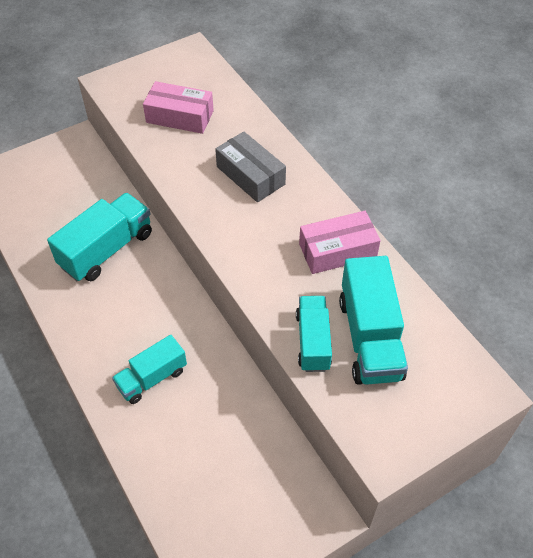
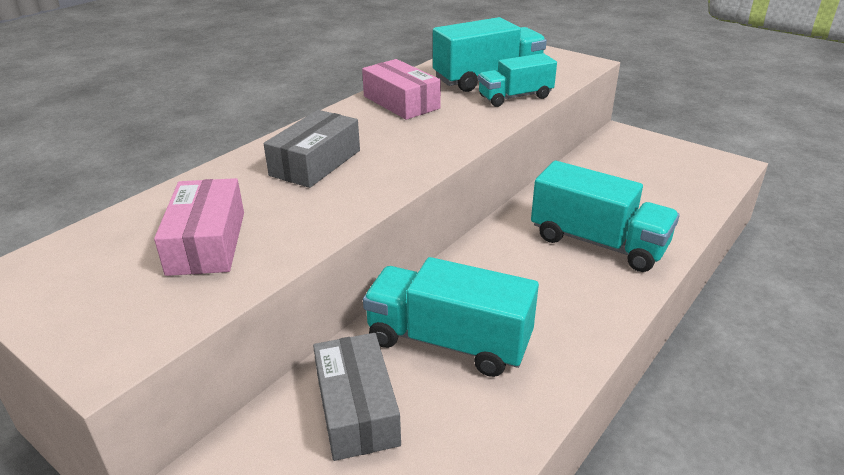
camera: 110 degrees left, 20 degrees down
turquoise truck [112,335,187,404] -> turquoise truck [531,161,680,272], size x1.56
none -> grey box [313,333,401,461]

